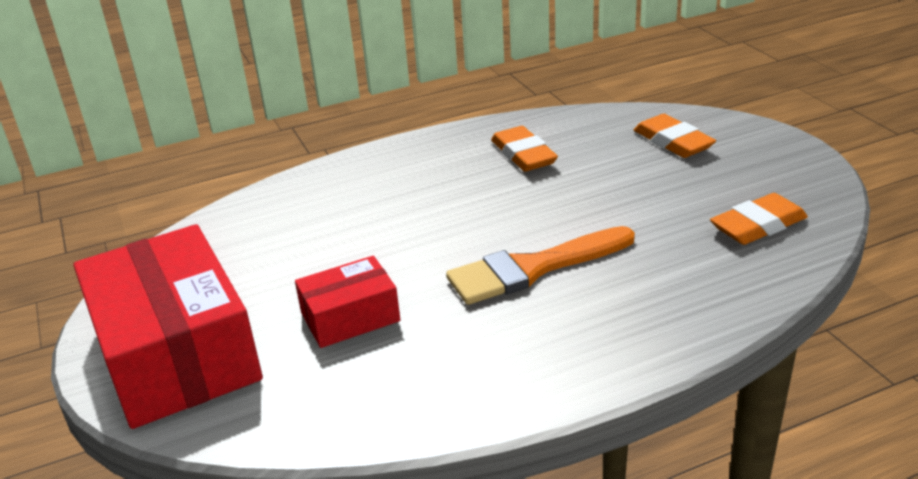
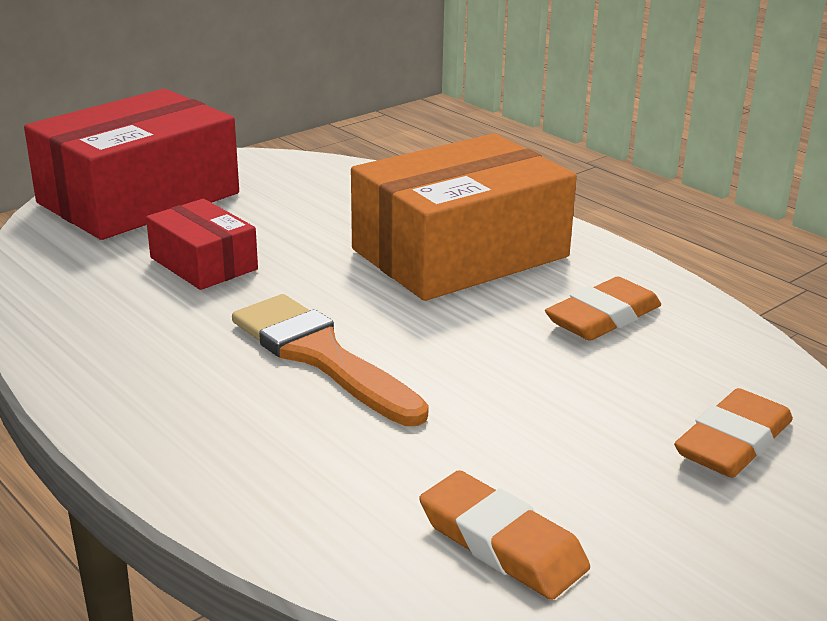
camera: 70 degrees right, 5 degrees down
none -> orange box [351,134,577,301]

